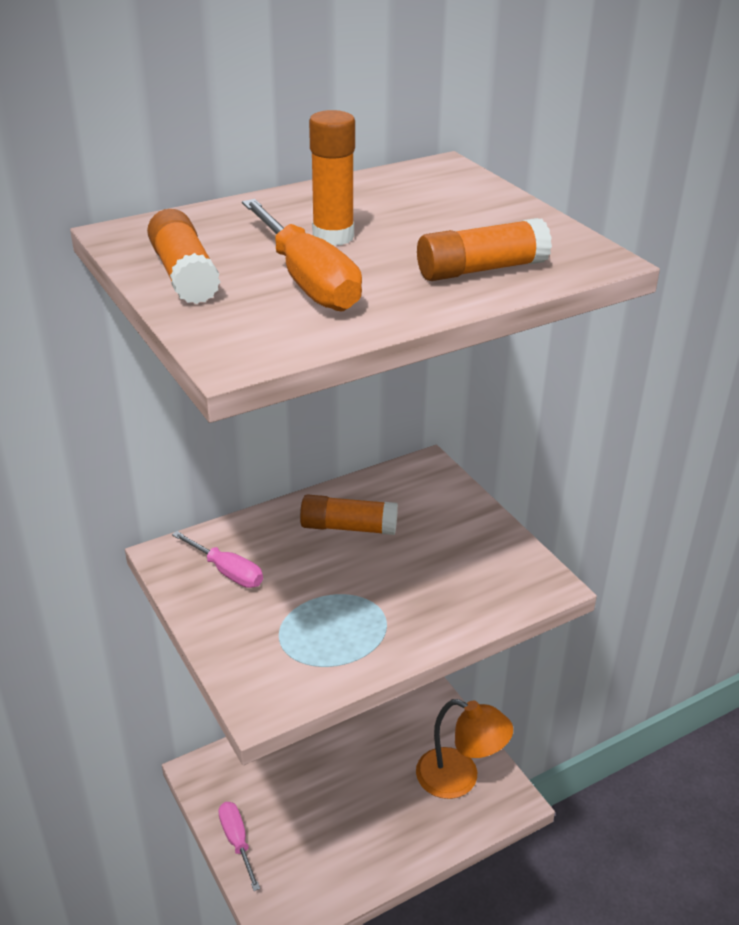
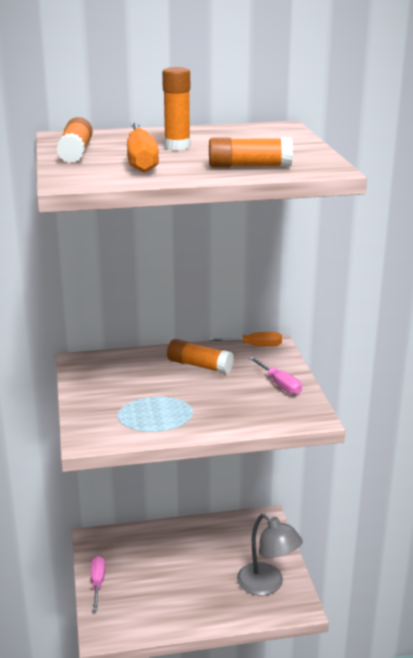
camera: 20 degrees right, 10 degrees down
pink screwdriver [172,531,263,588] -> pink screwdriver moved to [249,357,302,395]
orange lamp [416,699,513,799] -> grey lamp [237,514,303,596]
none -> orange screwdriver [209,332,282,346]

